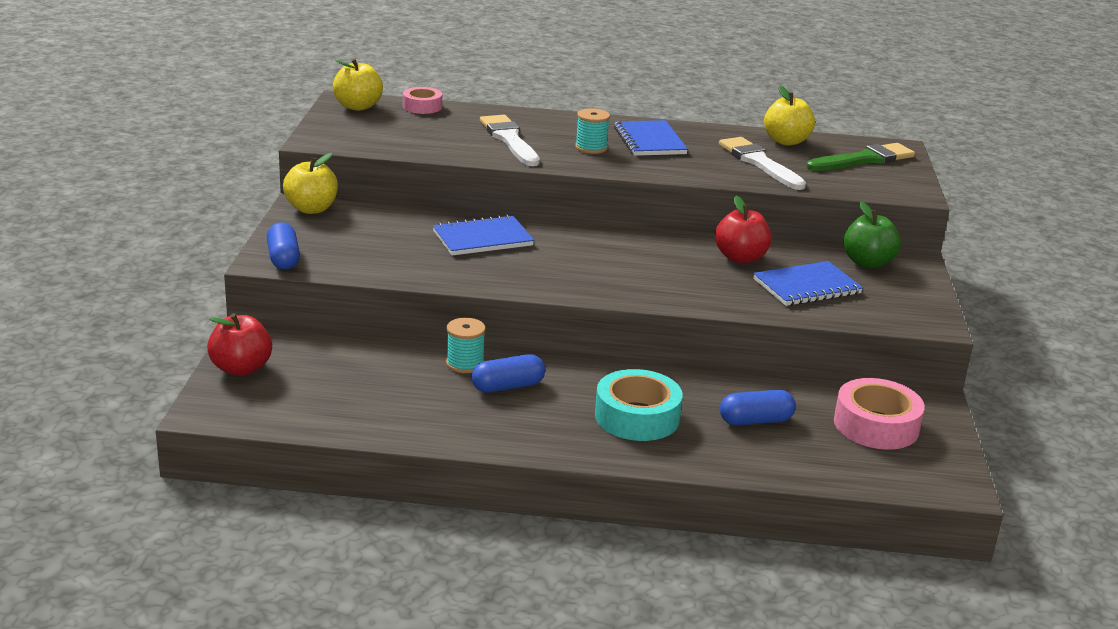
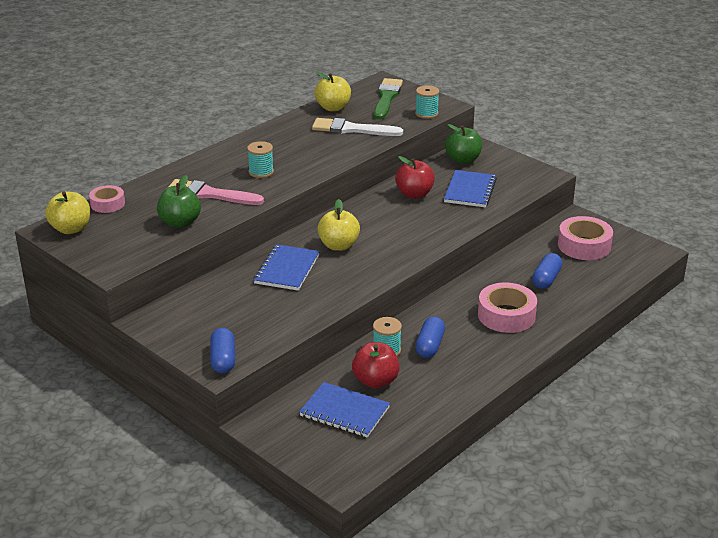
camera: 50 degrees left, 5 degrees up
red apple [207,313,272,376] -> red apple moved to [352,342,399,388]
blue capsule [267,222,300,270] -> blue capsule turned 60 degrees clockwise [210,328,235,373]
yellow apple [283,153,338,214] -> yellow apple moved to [318,199,360,251]
white brush [480,115,540,166] -> pink brush [168,179,264,205]
turquoise tape [595,369,683,441] -> pink tape [478,283,537,333]
blue notebook [614,120,688,156] -> blue notebook moved to [299,382,390,437]
none -> green apple [157,175,201,228]
none -> turquoise spool [415,85,439,119]

